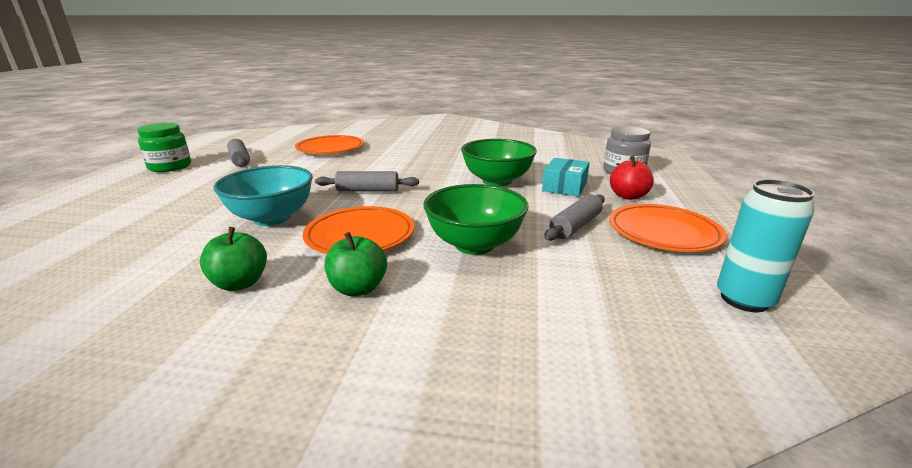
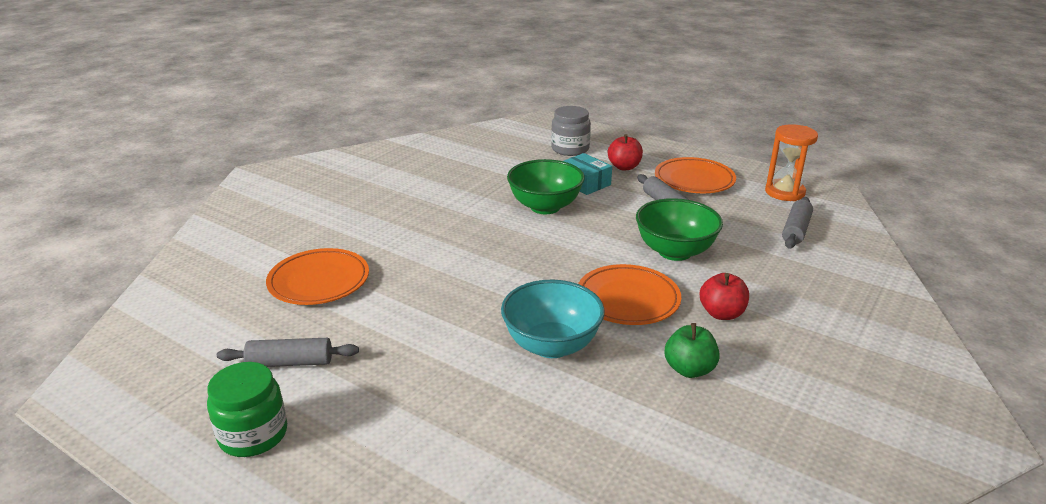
camera: 65 degrees left, 5 degrees up
grey rolling pin [315,171,419,192] -> grey rolling pin moved to [782,197,813,249]
green apple [325,232,387,296] -> red apple [700,273,749,320]
turquoise can [717,180,815,312] -> orange hourglass [765,124,818,201]

